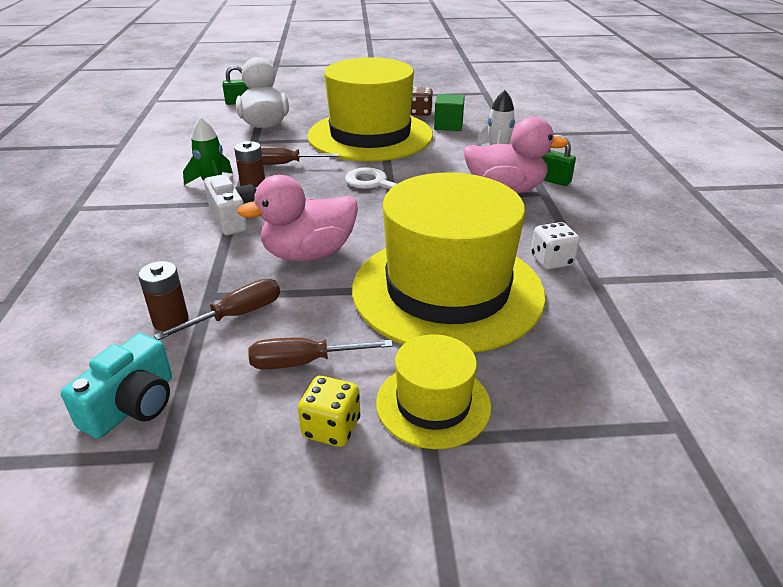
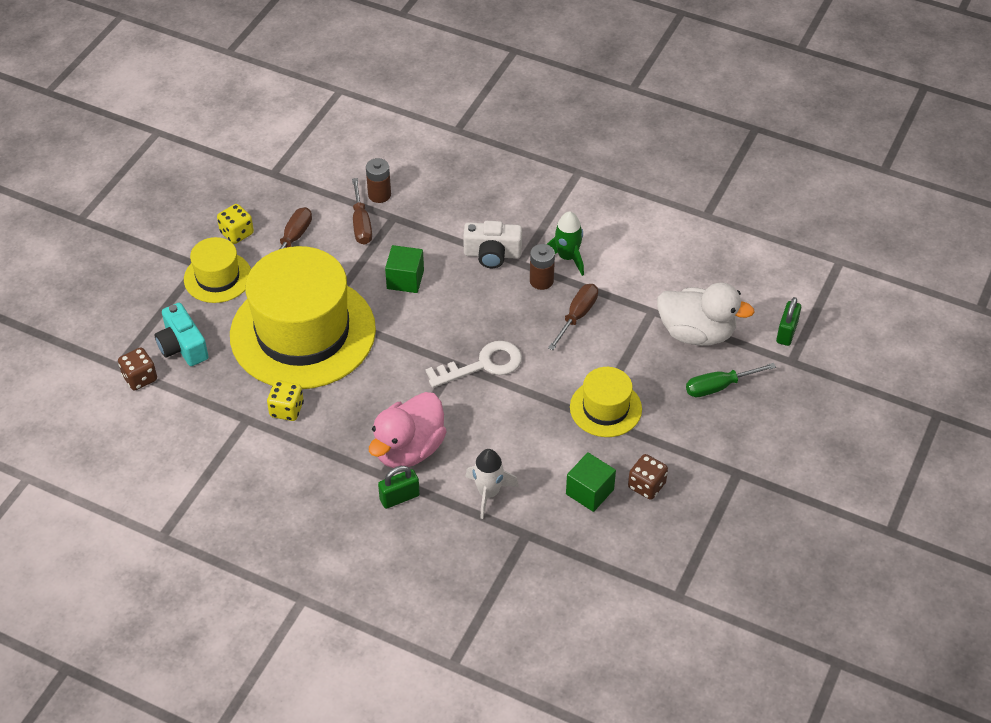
camera: 120 degrees right, 15 degrees up
turquoise camera [61,333,172,439] -> turquoise camera moved to [155,303,209,366]
pink duck [237,175,358,261] -> green cube [385,245,424,293]
yellow hat [307,57,433,161] -> yellow hat [570,367,642,437], size x0.48
white dice [531,222,580,270] -> yellow dice [267,380,304,421]
none -> brown dice [118,347,157,391]
none -> green screwdriver [686,363,776,397]

